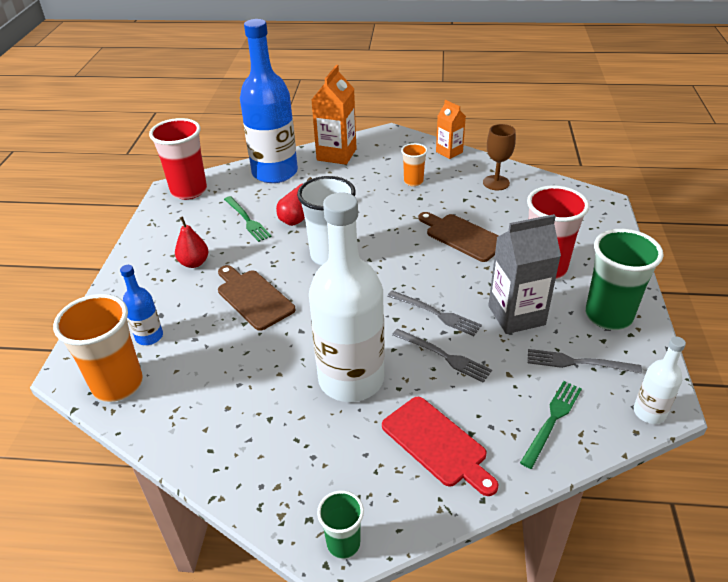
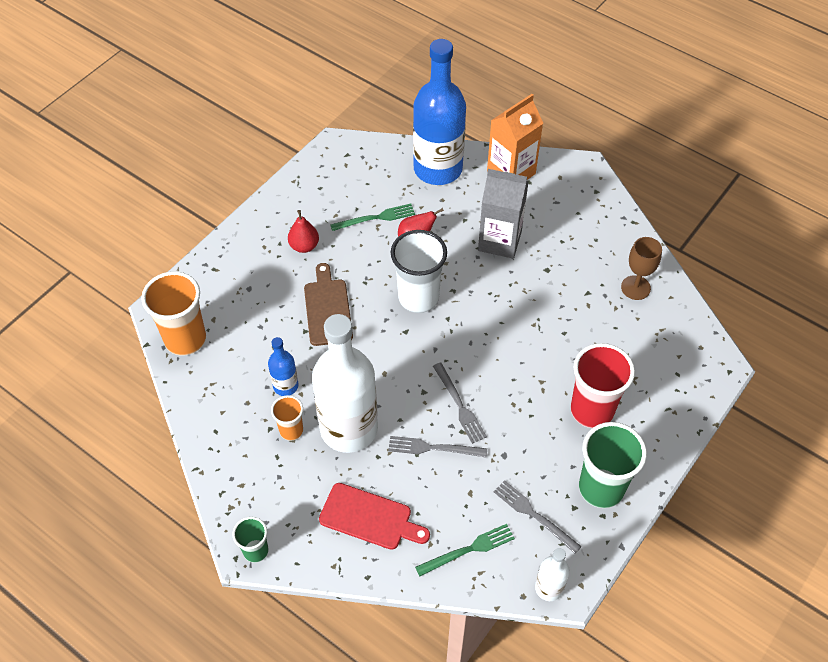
camera: 30 degrees right, 15 degrees up
blue bottle [120,265,163,345] -> blue bottle moved to [268,337,298,396]
red cup [149,118,207,200] -> none
green fork [224,196,272,242] -> green fork turned 105 degrees counterclockwise [330,204,415,231]
red cutting board [382,397,499,496] -> red cutting board turned 60 degrees counterclockwise [319,483,430,550]
grey fork [392,329,492,383] -> grey fork turned 120 degrees clockwise [388,436,487,458]
orange cup [401,143,428,186] -> orange cup moved to [271,395,303,441]
brown cutting board [418,212,498,262] -> none
orange carton [436,100,466,159] -> none
grey carton [488,214,561,334] -> grey carton moved to [478,169,528,259]

